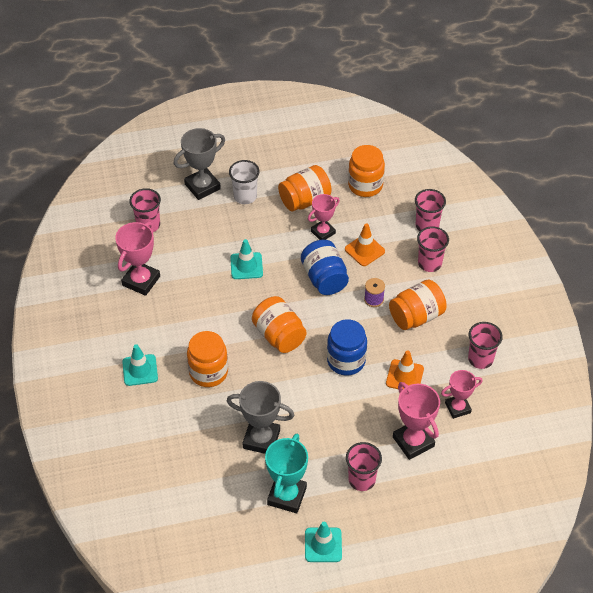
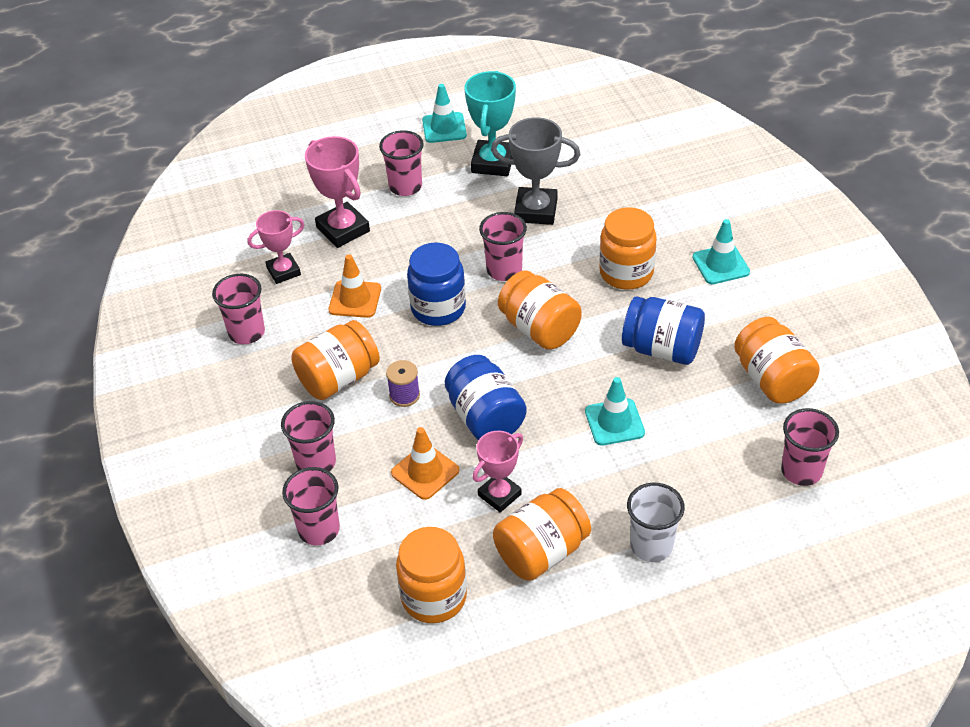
camera: 175 degrees right, 5 degrees down
pink trophy [115,222,160,296] -> orange jar [734,317,820,404]
grey trophy [174,128,225,200] -> none
none -> pink cup [479,212,527,281]
none -> blue jar [622,297,705,365]

